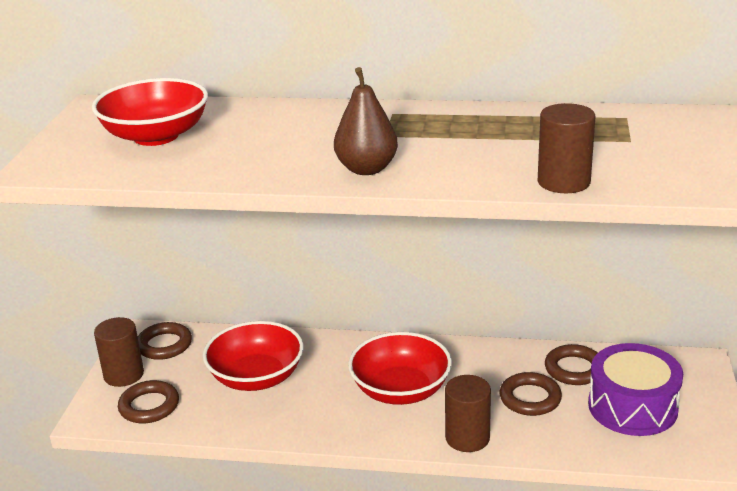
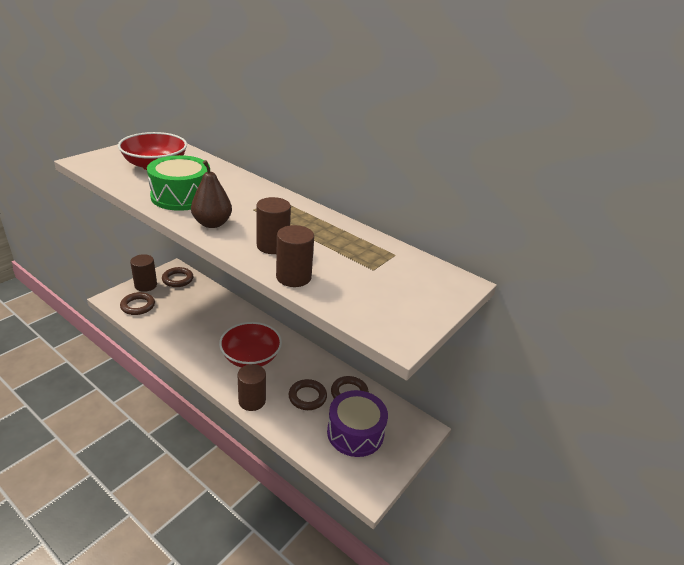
camera: 25 degrees right, 5 degrees up
red bowl [203,321,304,391] -> none
none -> green drum [147,155,210,211]
none -> brown cylinder [256,197,291,254]

